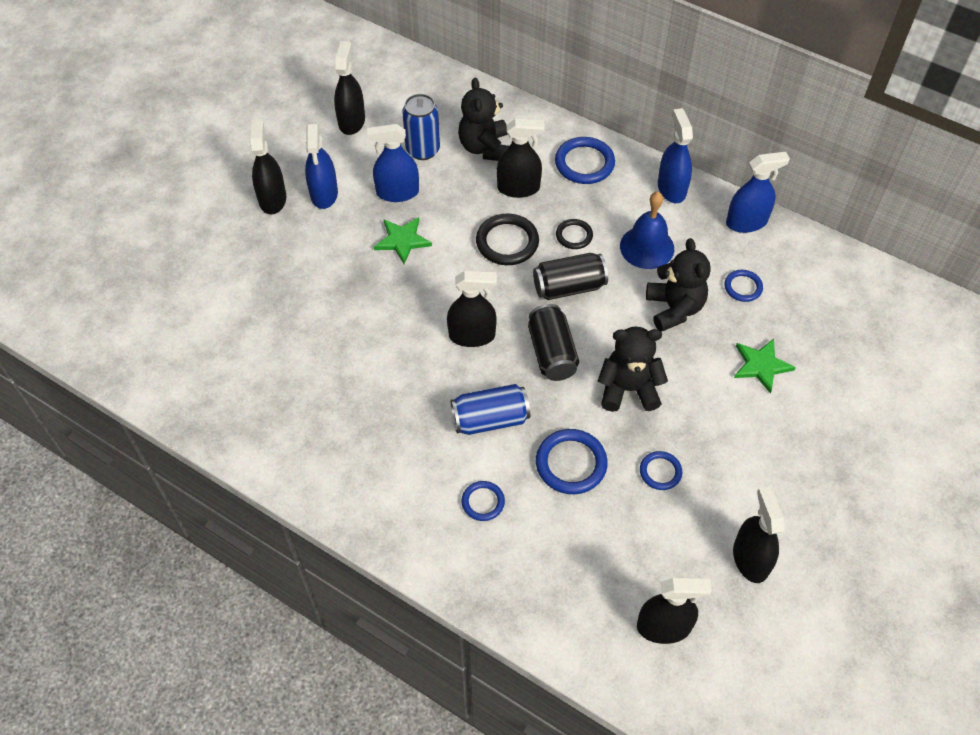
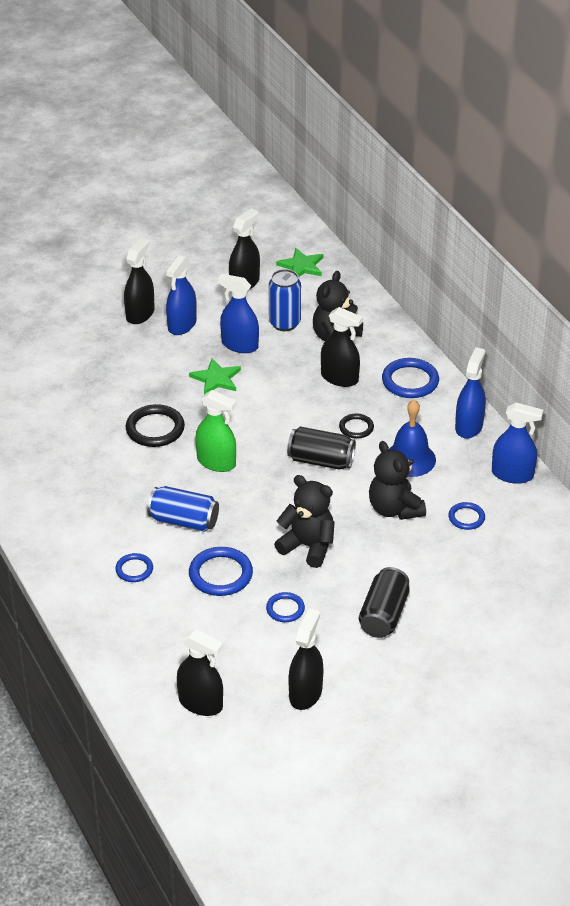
camera: 30 degrees right, 15 degrees down
black spray bottle [447,271,497,347] -> green spray bottle [195,390,237,472]
black ring [476,214,539,265] -> black ring moved to [126,404,185,447]
black can [528,304,579,381] -> black can moved to [359,567,410,638]
black teddy bear [646,238,711,332] -> black teddy bear turned 135 degrees clockwise [369,441,426,520]
green star [734,339,796,393] -> green star moved to [276,248,323,277]

